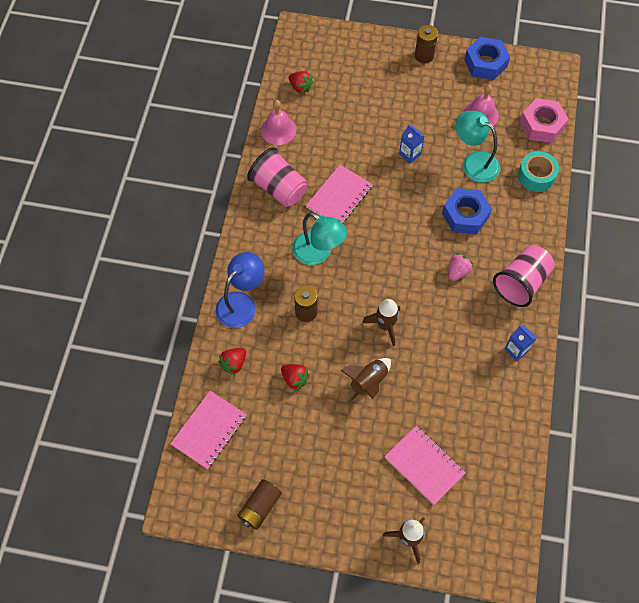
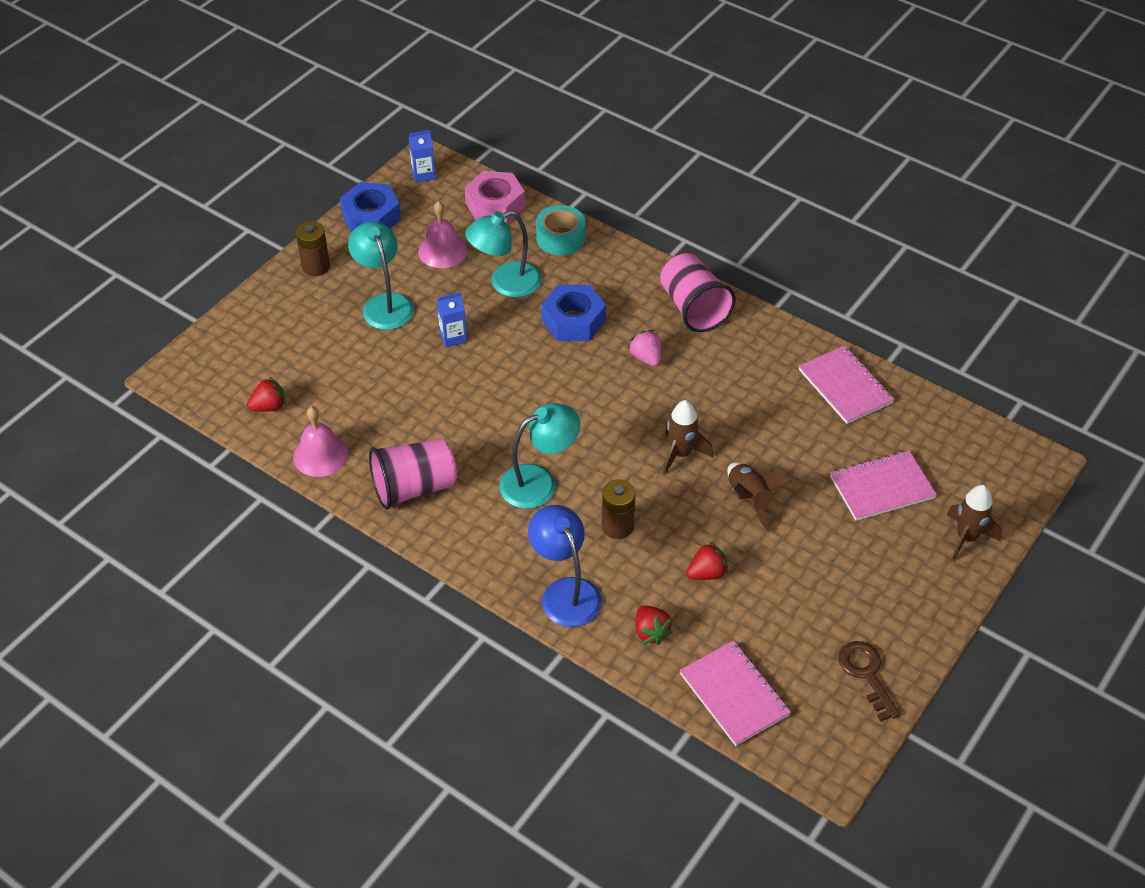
camera: 65 degrees left, 15 degrees down
brown battery [237,479,282,530] -> brown key [838,641,900,721]
pink notebook [306,165,373,223] -> pink notebook moved to [799,346,895,424]
blue carton [504,325,537,362] -> blue carton moved to [408,130,436,183]
none -> turquoise lamp [348,221,414,330]

